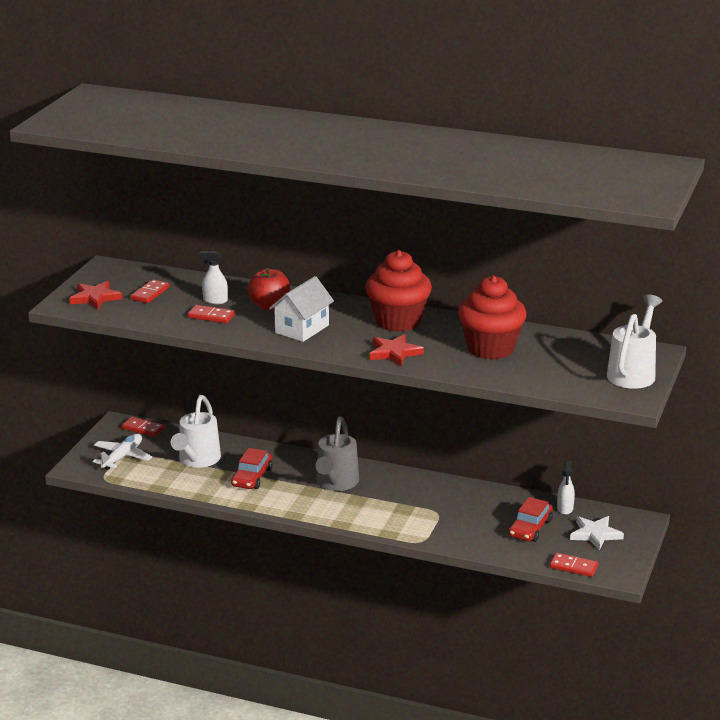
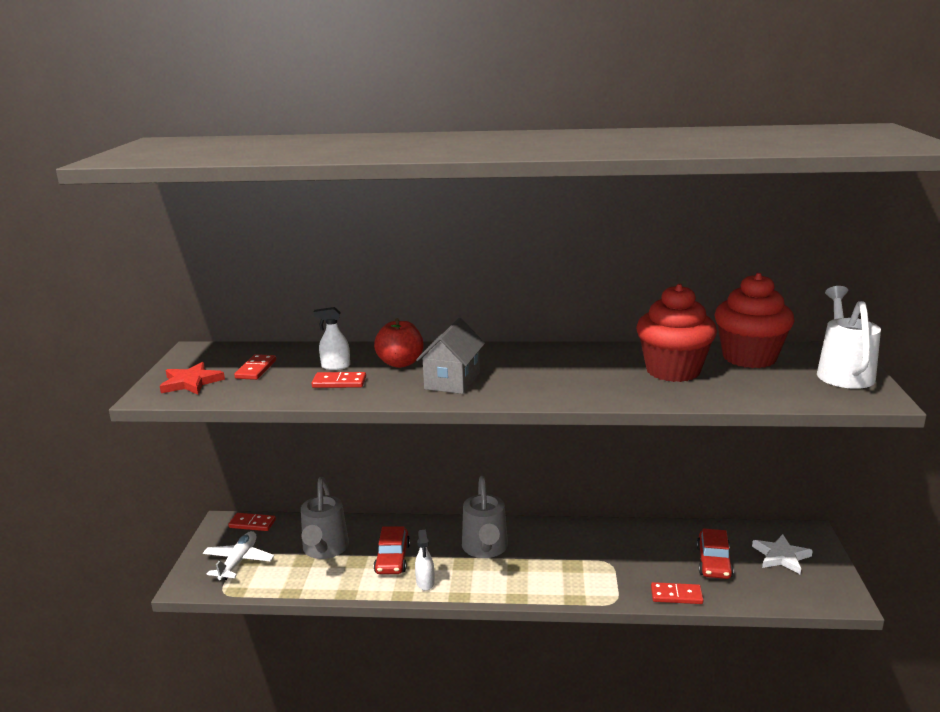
camera: 15 degrees left, 5 degrees down
white watering can [171,395,221,468] -> grey watering can [301,477,349,559]
white house [269,276,334,342] -> grey house [416,318,485,394]
red cupcake [365,250,432,332] -> red cupcake moved to [715,273,795,368]
red star [369,334,424,367] -> none
red domino [550,553,598,577] -> red domino moved to [651,582,703,604]
white spray bottle [557,461,575,515] -> white spray bottle moved to [415,530,435,590]

